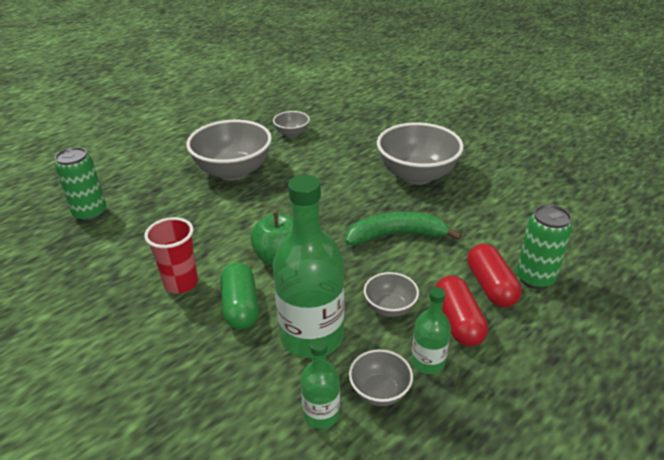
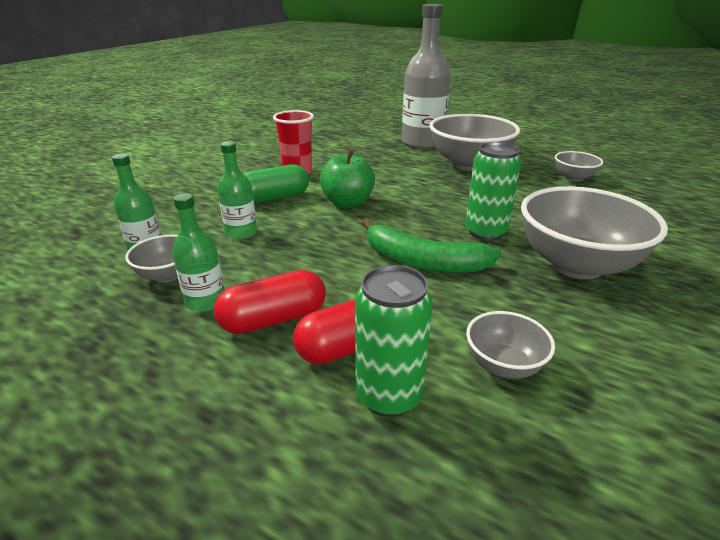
camera: 75 degrees right, 5 degrees down
green can [55,147,106,222] -> green can moved to [465,142,521,241]
green bottle [273,175,344,358] -> green bottle [217,141,257,239], size x0.51
green banana [345,212,462,245] -> green banana turned 135 degrees clockwise [362,218,501,273]
grey bowl [364,272,419,317] -> grey bowl moved to [466,311,555,379]
none -> grey bottle [402,4,451,149]

